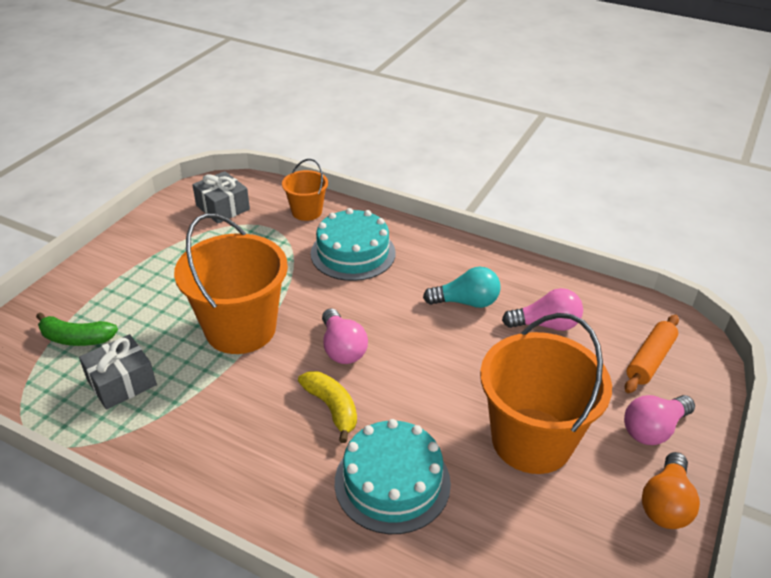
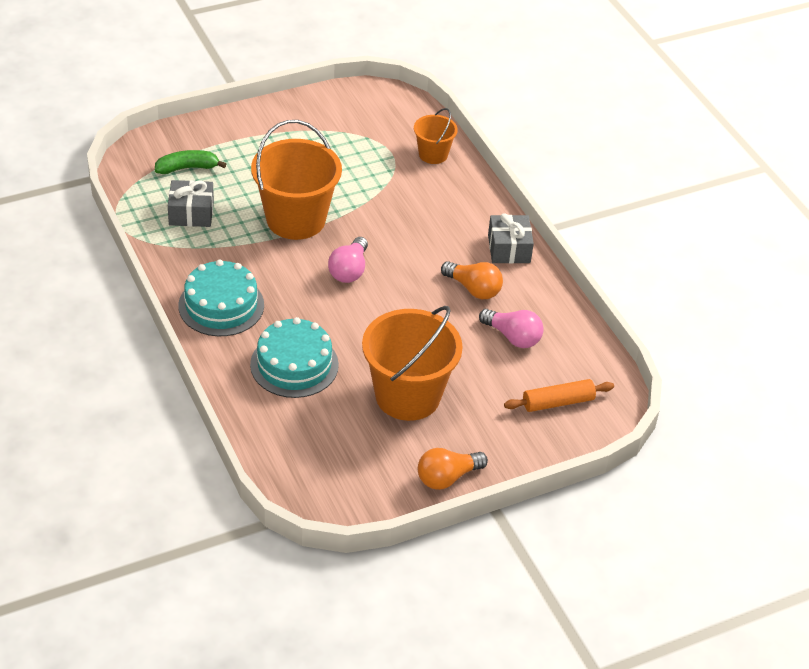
camera: 35 degrees right, 5 degrees up
green banana [36,312,118,346] -> green banana turned 120 degrees clockwise [155,150,226,174]
grey gift [192,171,250,224] -> grey gift moved to [488,213,534,263]
yellow banana [298,371,357,443] -> none
turquoise cake [310,208,396,281] -> turquoise cake moved to [178,259,264,336]
turquoise light bulb [423,267,501,308] -> orange light bulb [441,261,503,299]
pink light bulb [624,395,695,445] -> none

